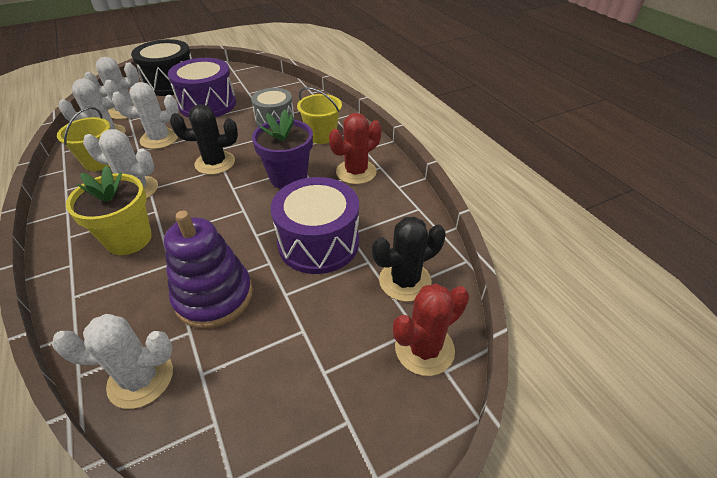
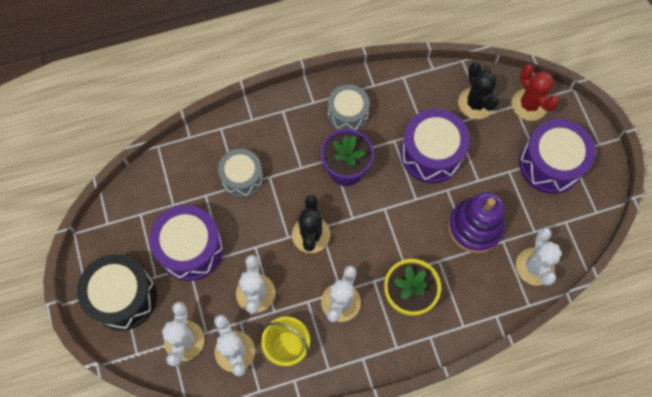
camera: 80 degrees left, 25 degrees up
yellow bucket [297,87,342,144] -> none
red cactus [329,113,382,184] -> grey drum [328,84,370,131]
none -> purple drum [519,119,595,194]

